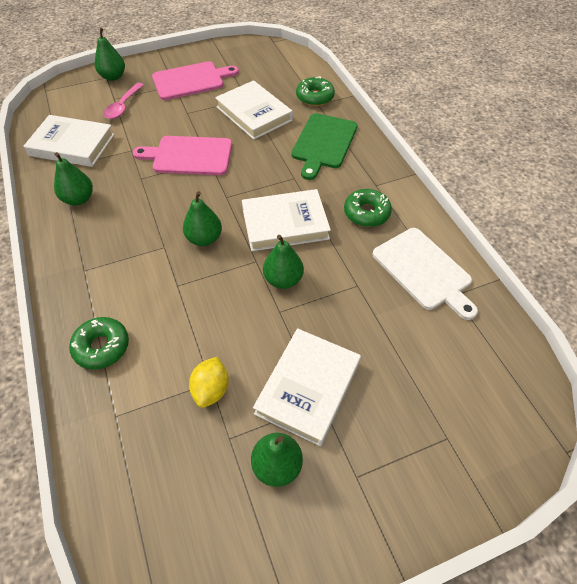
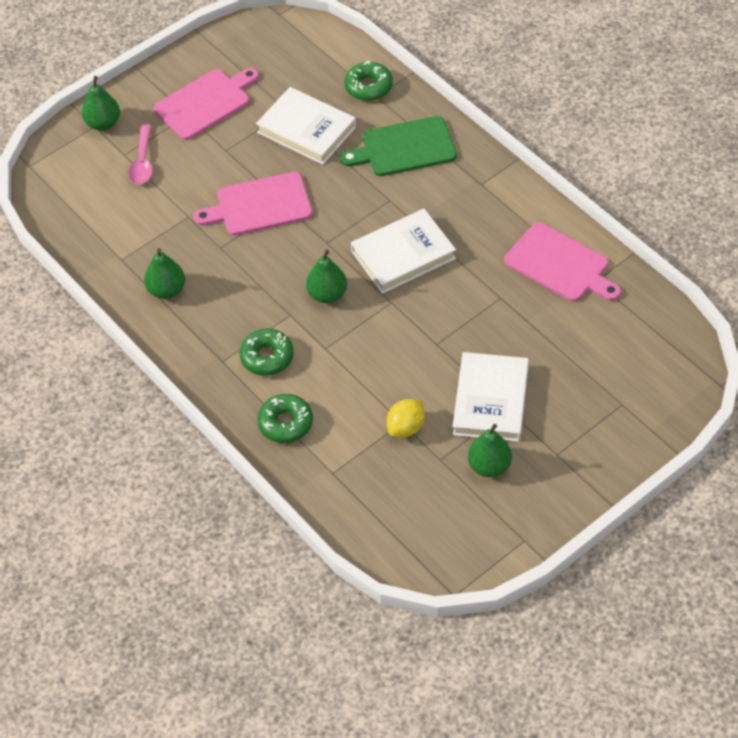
camera: 15 degrees left, 0 degrees up
white book [24,115,114,167] -> none
yellow lemon [189,357,229,408] -> yellow lemon turned 45 degrees clockwise [387,399,425,437]
green pear [263,235,304,289] -> none
green cutting board [291,113,357,180] -> green cutting board turned 75 degrees clockwise [340,116,457,176]
green donut [344,189,392,227] -> green donut moved to [240,329,294,376]
white cutting board [373,228,478,320] -> pink cutting board [504,222,621,302]

